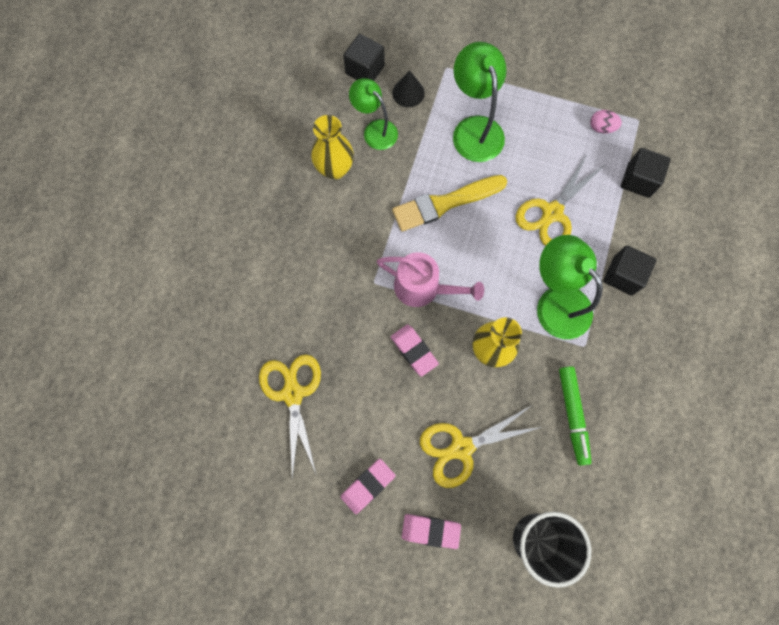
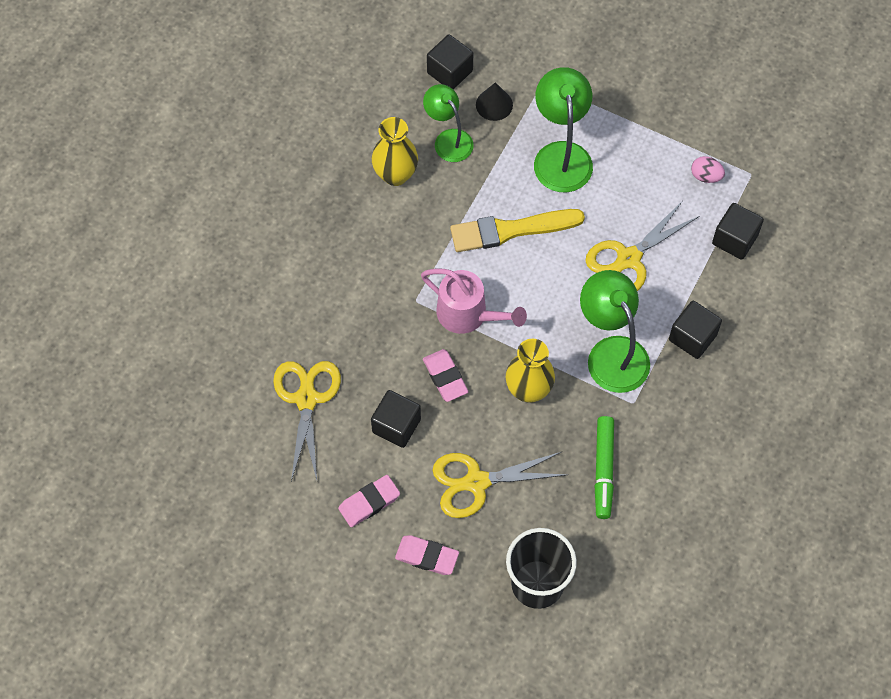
camera: 10 degrees right, 10 degrees down
none -> black cube [371,390,421,448]

